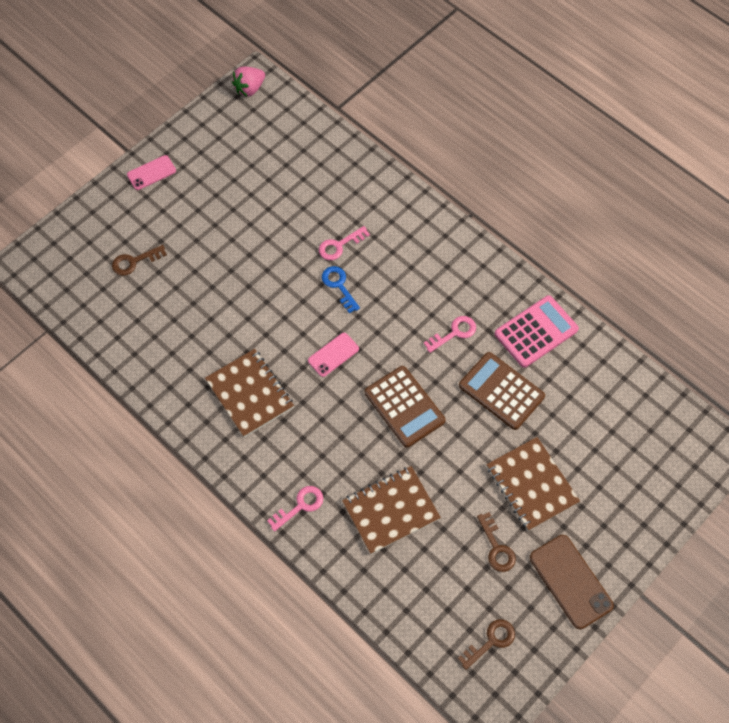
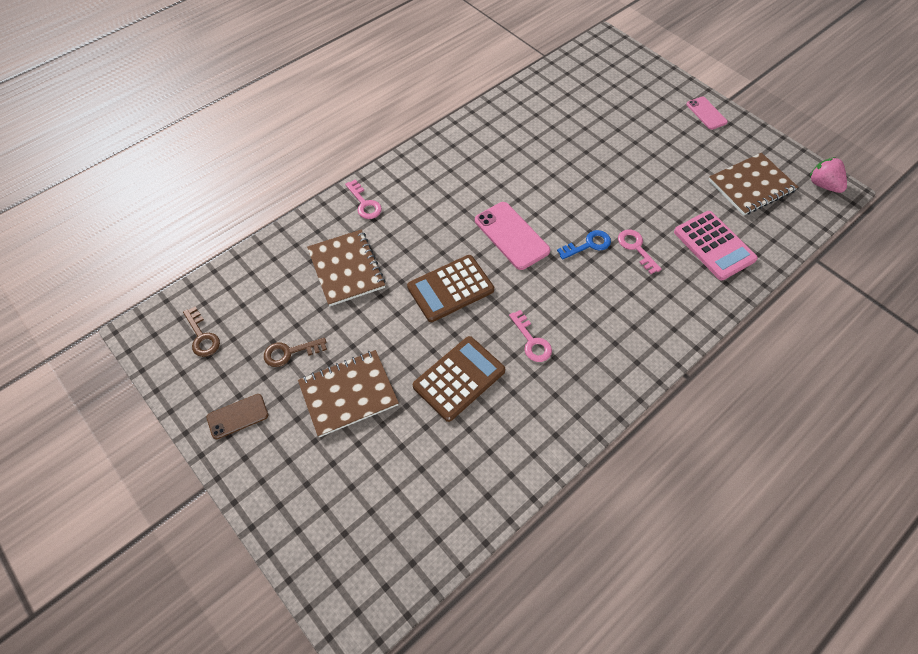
camera: 95 degrees right, 5 degrees down
brown key [112,245,167,276] -> none
brown notebook [205,349,294,437] -> brown notebook moved to [709,153,798,216]
pink phone [308,333,359,377] -> pink phone [475,202,550,270], size x1.64
pink calculator [495,295,579,368] -> pink calculator moved to [674,211,758,280]
brown phone [530,535,614,629] -> brown phone [207,394,268,439], size x0.61

